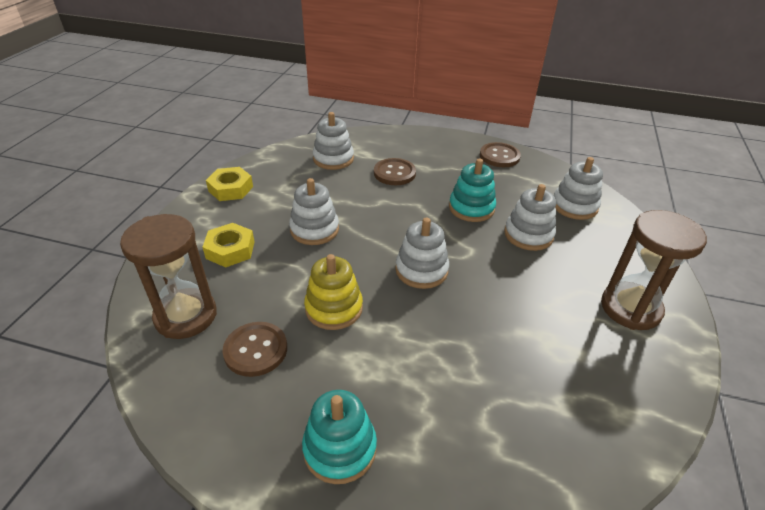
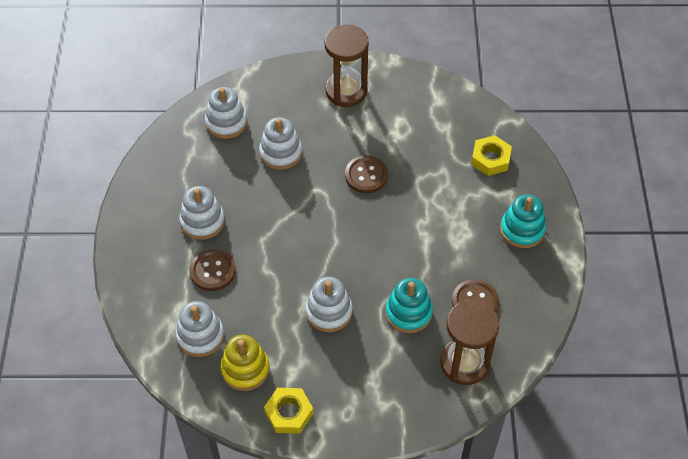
camera: 105 degrees left, 15 degrees up
yellow nut [202,223,254,267] -> yellow nut moved to [471,135,512,176]
yellow stacking toy [304,254,363,330] -> yellow stacking toy moved to [220,335,270,391]
white stacking toy [395,217,449,289] -> white stacking toy moved to [179,186,225,240]
turquoise stacking toy [449,159,496,222] -> turquoise stacking toy moved to [385,278,433,333]
brown button [480,142,521,167] -> brown button moved to [345,155,388,193]

